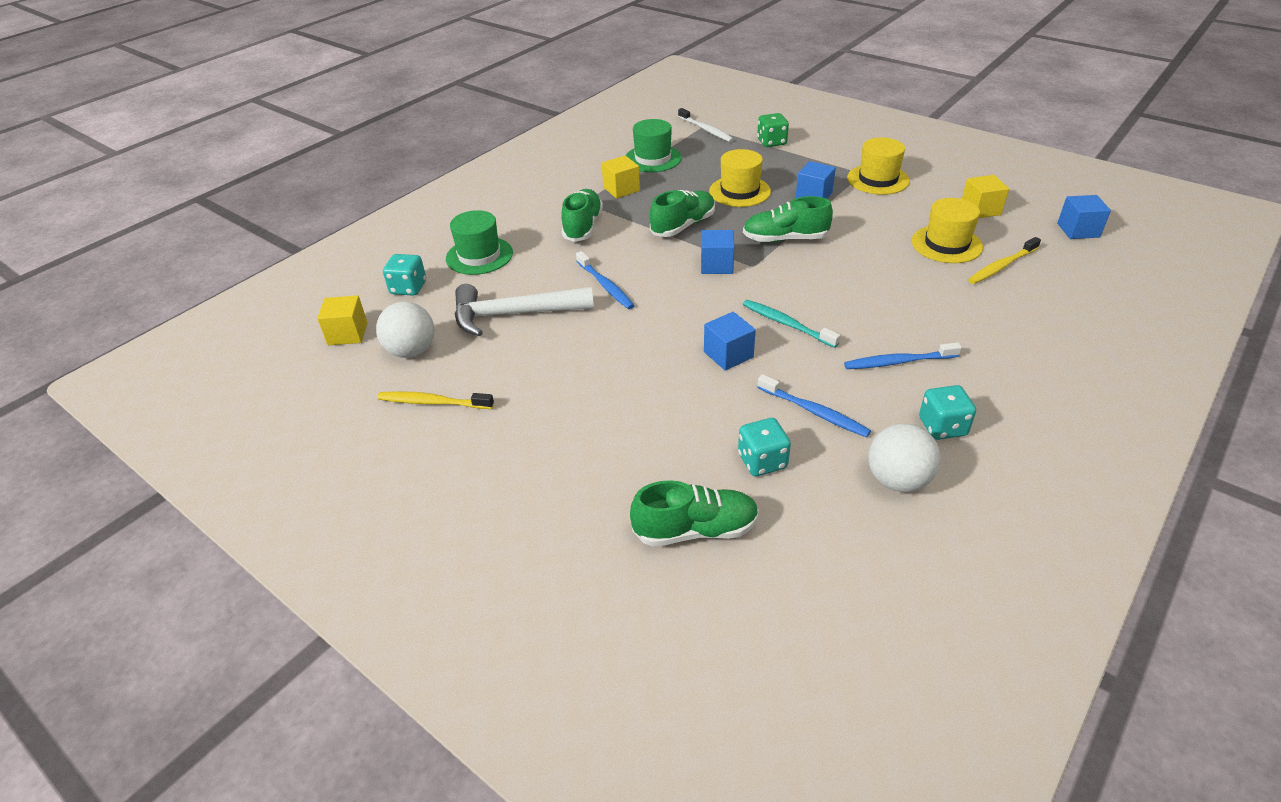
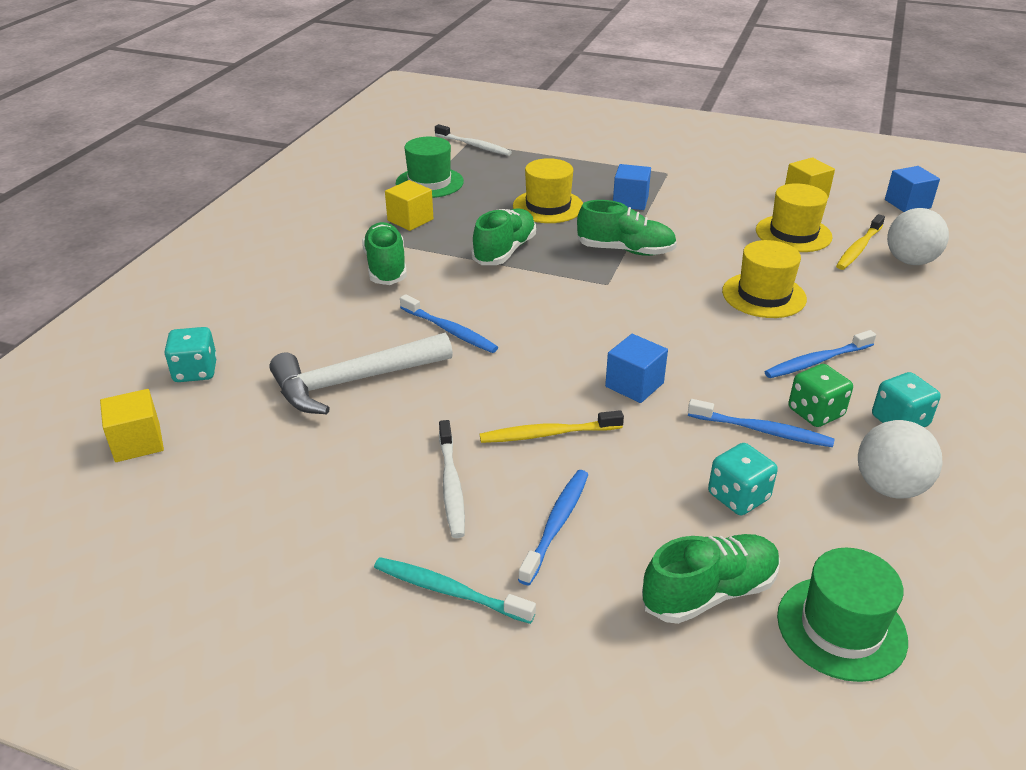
camera: 20 degrees left, 5 degrees down
white ball [376,301,434,358] -> white ball moved to [887,208,949,265]
yellow toothbrush [377,391,494,409] -> yellow toothbrush moved to [480,410,624,443]
green hat [446,210,513,275] -> green hat moved to [777,548,908,682]
blue cube [701,230,734,274] -> none
green shoe [743,196,833,242] -> green shoe turned 150 degrees counterclockwise [577,200,677,256]
turquoise toothbrush [743,300,840,348] -> turquoise toothbrush moved to [374,557,536,624]
green dice [757,113,789,147] -> green dice moved to [788,364,853,427]
yellow hat [847,137,910,195] -> yellow hat moved to [722,240,807,318]
none -> white toothbrush [439,420,465,538]
none -> blue toothbrush [518,470,589,585]

